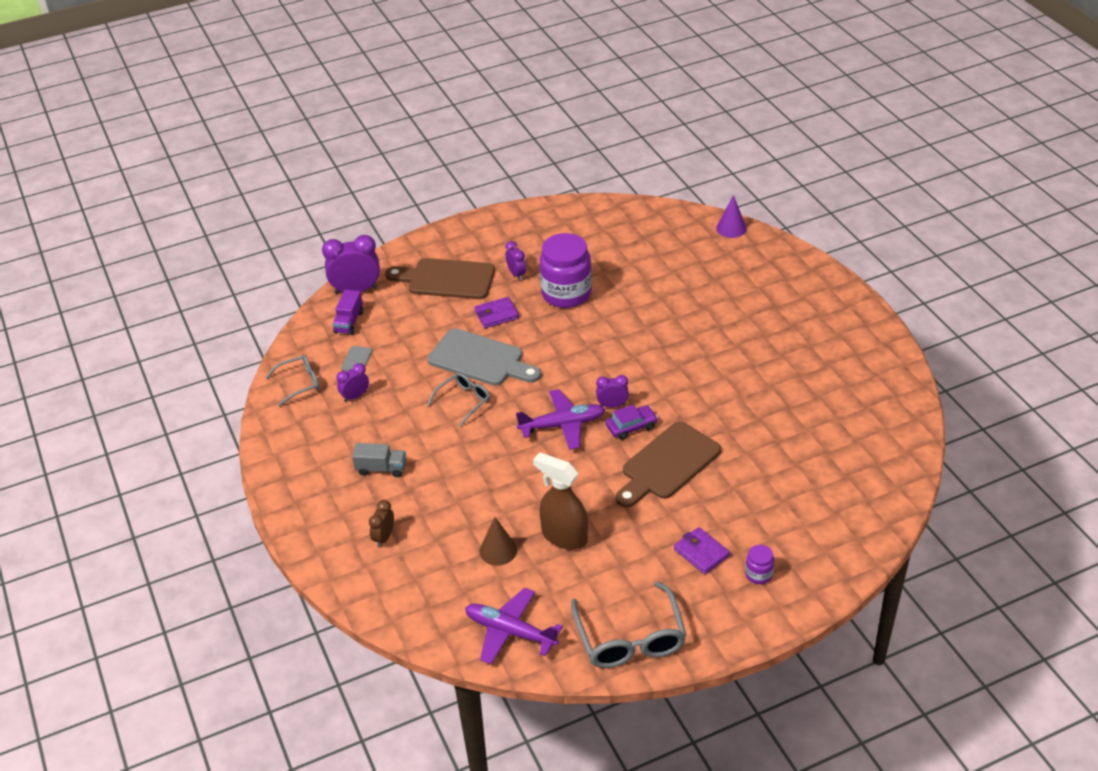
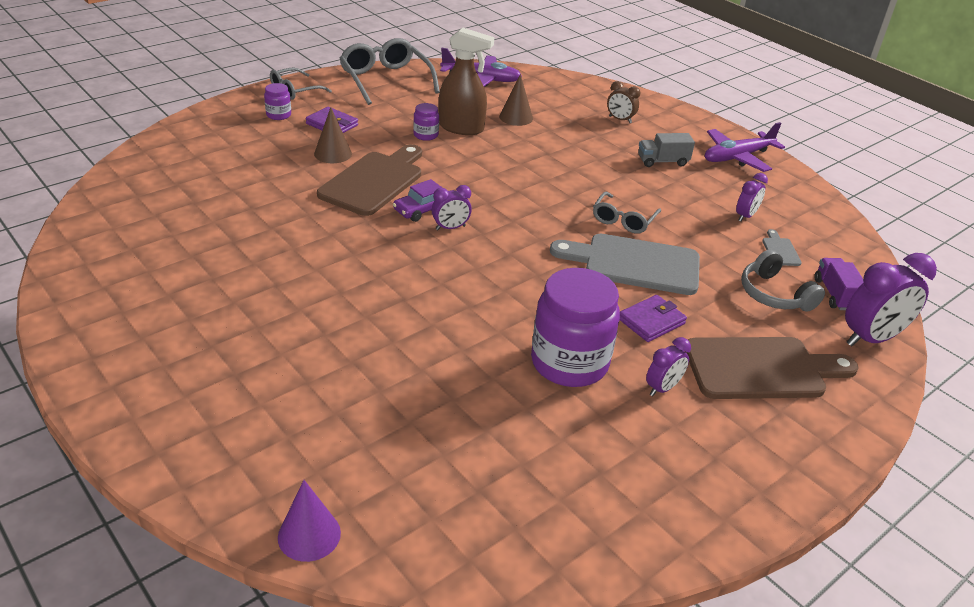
camera: 160 degrees right, 5 degrees down
grey glasses [265,355,319,406] -> grey glasses moved to [270,68,332,100]
brown clock [369,500,394,547] -> brown clock turned 120 degrees clockwise [607,81,640,123]
purple clock [505,241,526,281] -> purple clock turned 90 degrees counterclockwise [646,337,691,396]
purple plane [516,389,605,450] -> purple plane moved to [705,122,785,172]
none -> brown cone [314,107,352,163]
none -> purple jar [413,103,439,141]
none -> grey headphones [741,250,825,312]

